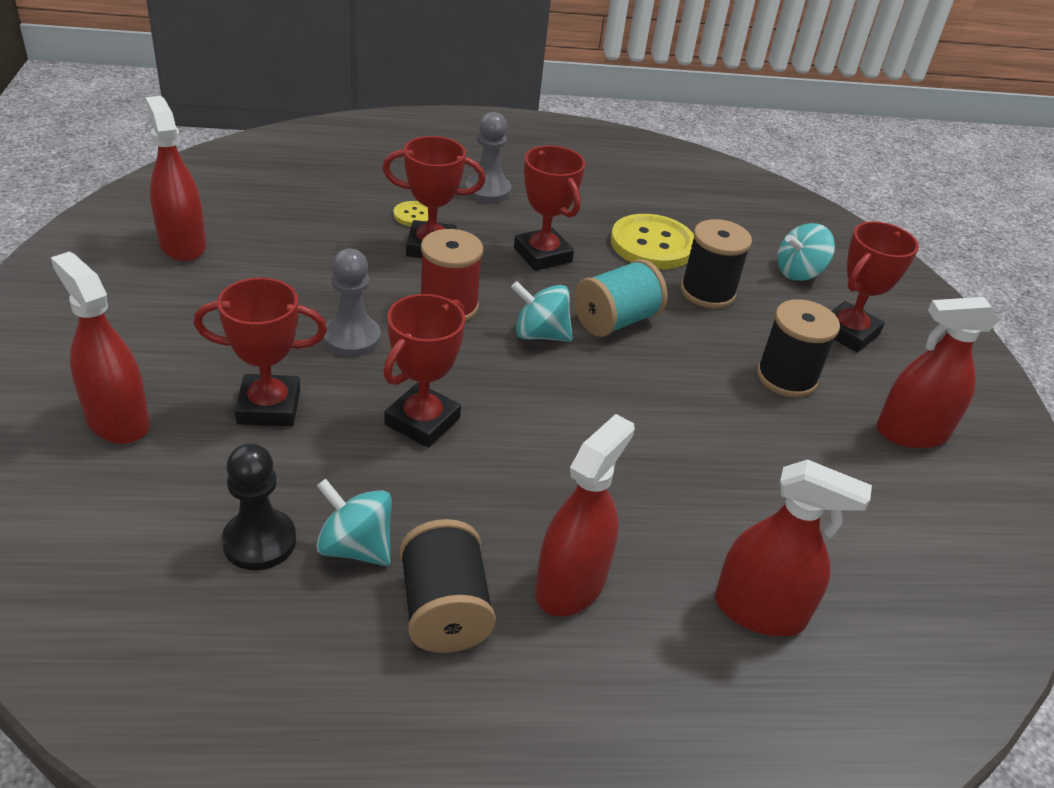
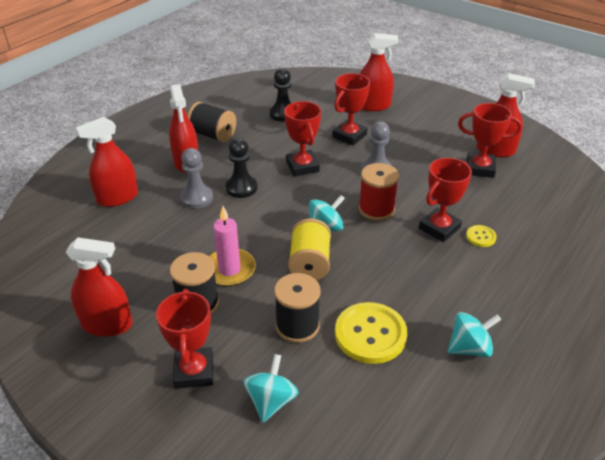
camera: 135 degrees right, 0 degrees up
turquoise spinning top [316,479,392,566] -> turquoise spinning top moved to [448,312,501,357]
grey pawn [465,112,511,203] -> grey pawn moved to [180,148,213,209]
red trophy [514,146,585,271] -> red trophy moved to [458,103,522,178]
turquoise spool [574,259,668,337] -> yellow spool [288,218,331,280]
red spray bottle [876,297,999,448] -> red spray bottle turned 60 degrees clockwise [66,237,133,337]
none -> pink candle [209,206,256,286]
none -> black pawn [226,138,258,198]

